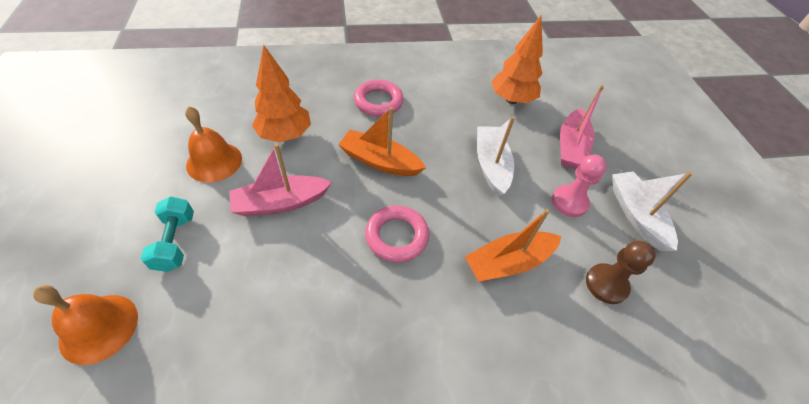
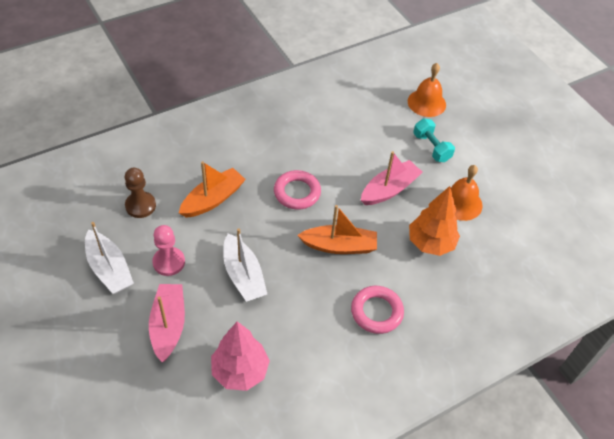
camera: 160 degrees right, 0 degrees up
orange tree [491,16,543,104] -> pink tree [211,321,270,391]

